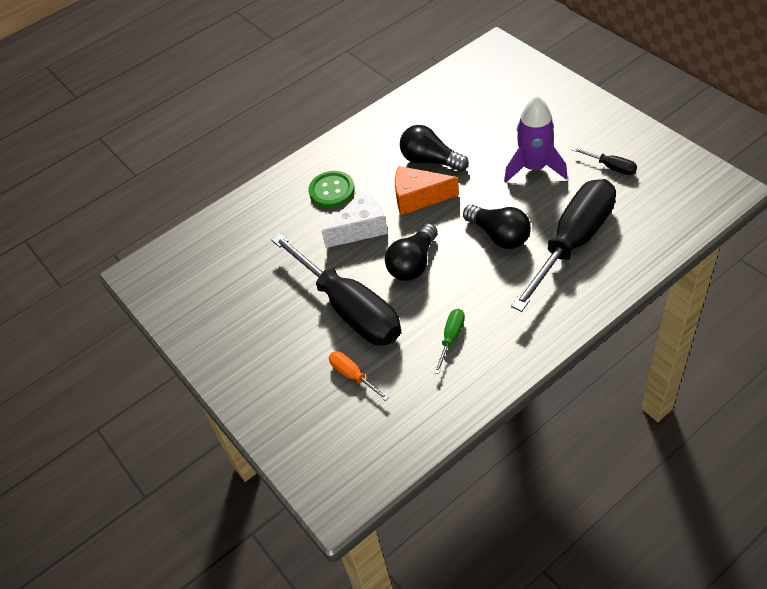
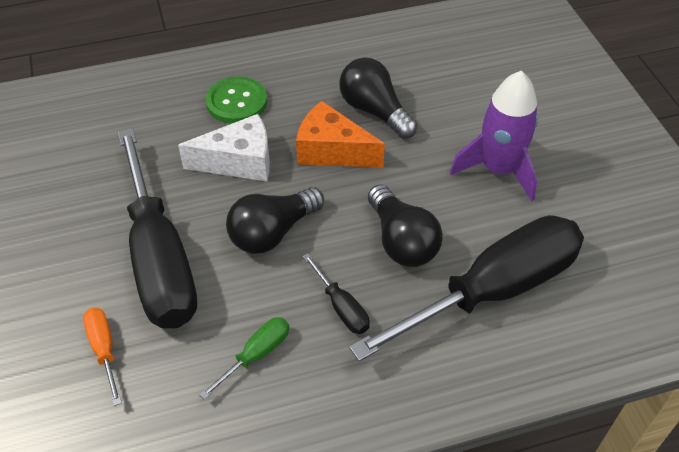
camera: 15 degrees right, 0 degrees up
black screwdriver [572,147,637,175] -> black screwdriver moved to [303,253,370,334]

